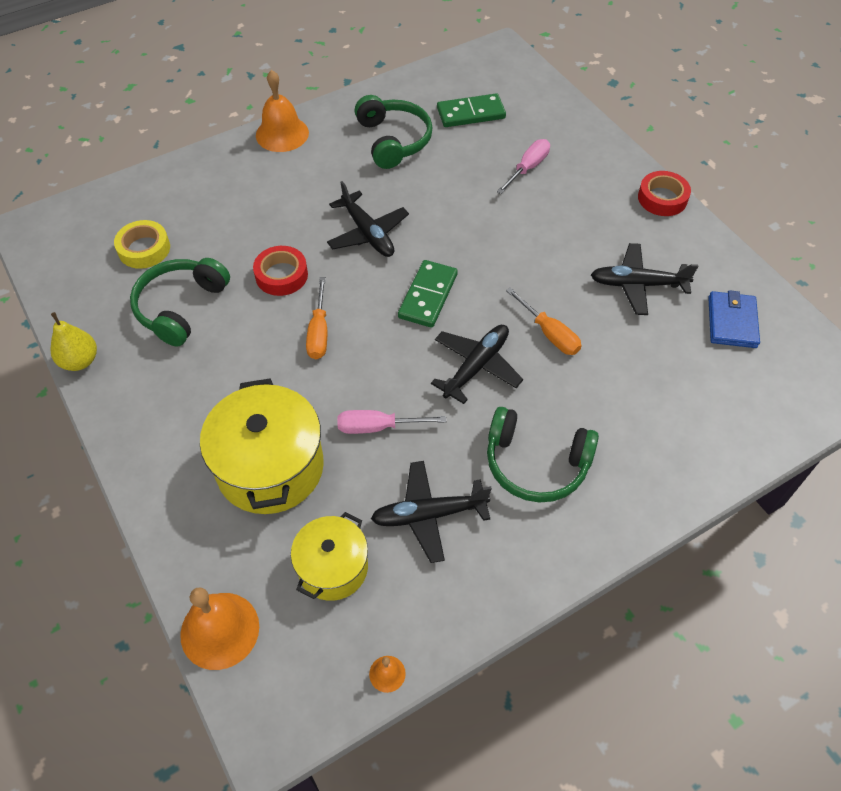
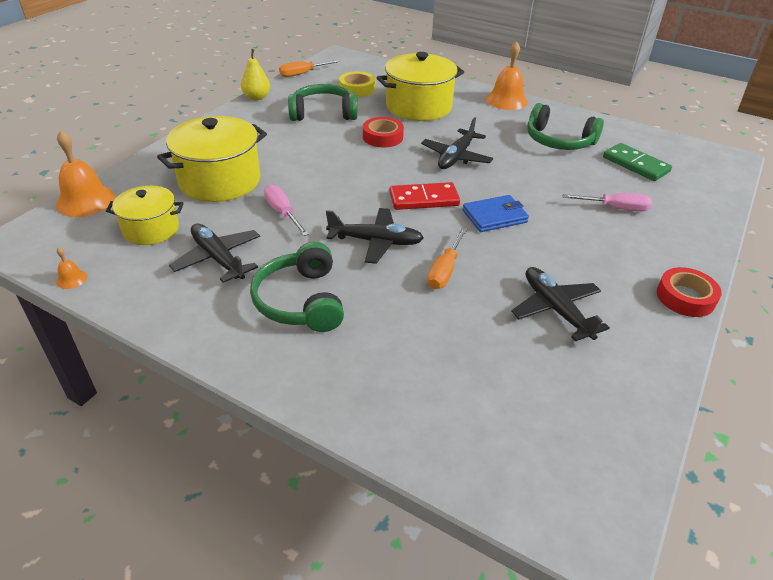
camera: 60 degrees right, 15 degrees down
orange screwdriver [306,277,327,359] -> orange screwdriver moved to [279,60,340,77]
green headphones [355,95,433,169] -> green headphones turned 75 degrees clockwise [527,103,604,150]
green domino [398,260,458,328] -> red domino [389,182,460,210]
blue wallet [708,290,760,348] -> blue wallet moved to [462,195,529,232]
none -> yellow pot [376,52,464,121]

